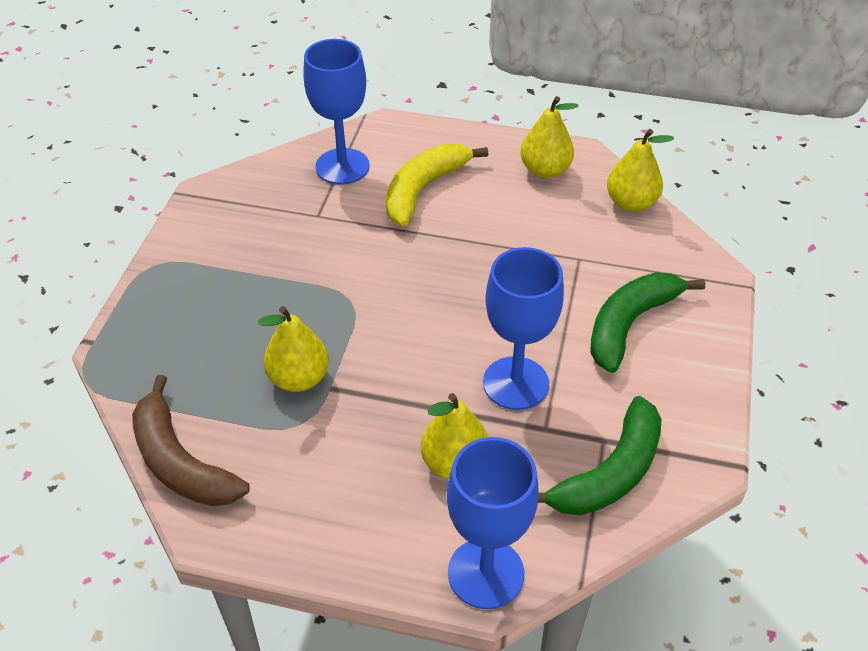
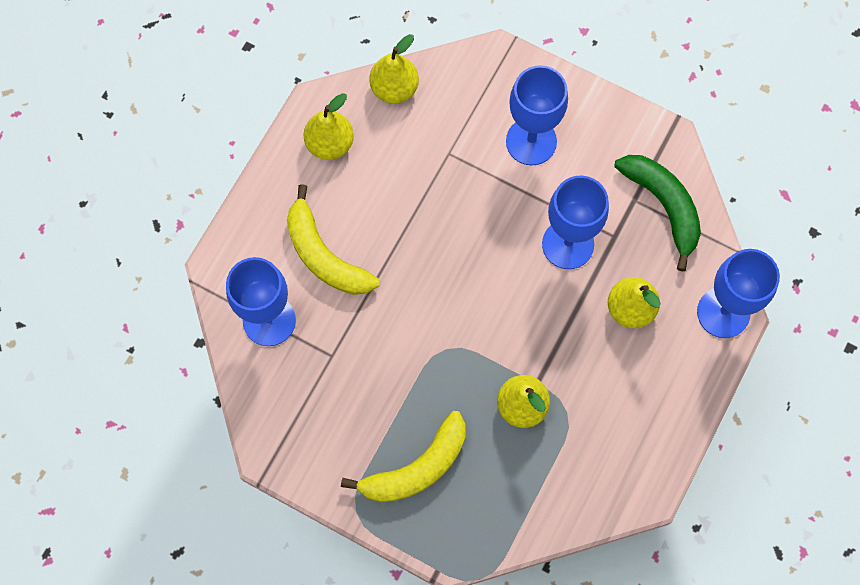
camera: 75 degrees left, 25 degrees up
brown banana [132,375,250,506] -> none
green banana [590,272,705,373] -> blue goblet [506,65,568,165]
none -> yellow banana [341,411,465,502]

